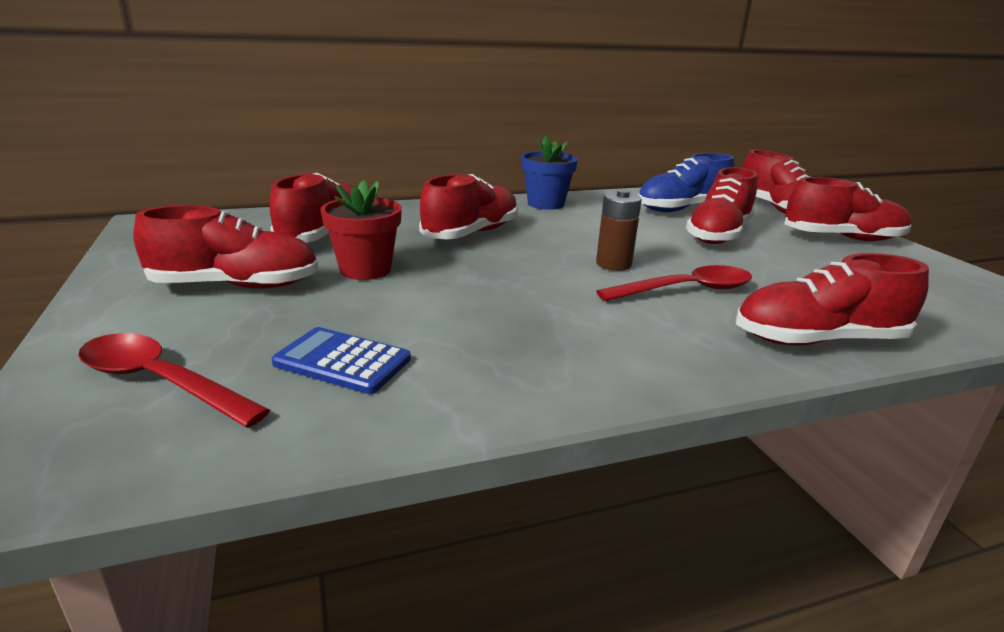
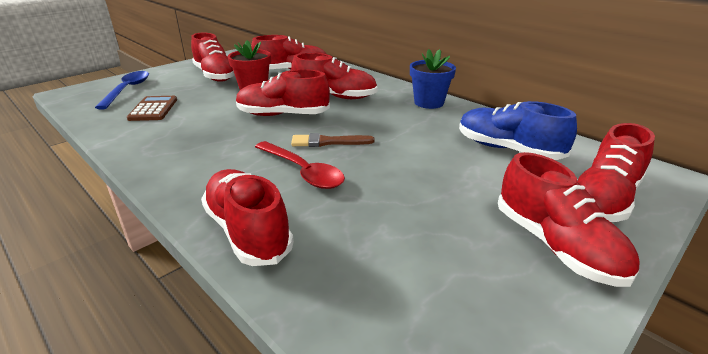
camera: 65 degrees right, 5 degrees up
red spoon [78,333,270,428] -> blue spoon [95,71,149,110]
blue calculator [272,327,411,394] -> brown calculator [127,96,177,121]
brown battery [596,189,642,271] -> brown brush [291,133,375,147]
red shoe [686,167,757,244] -> red shoe moved to [236,69,330,116]

